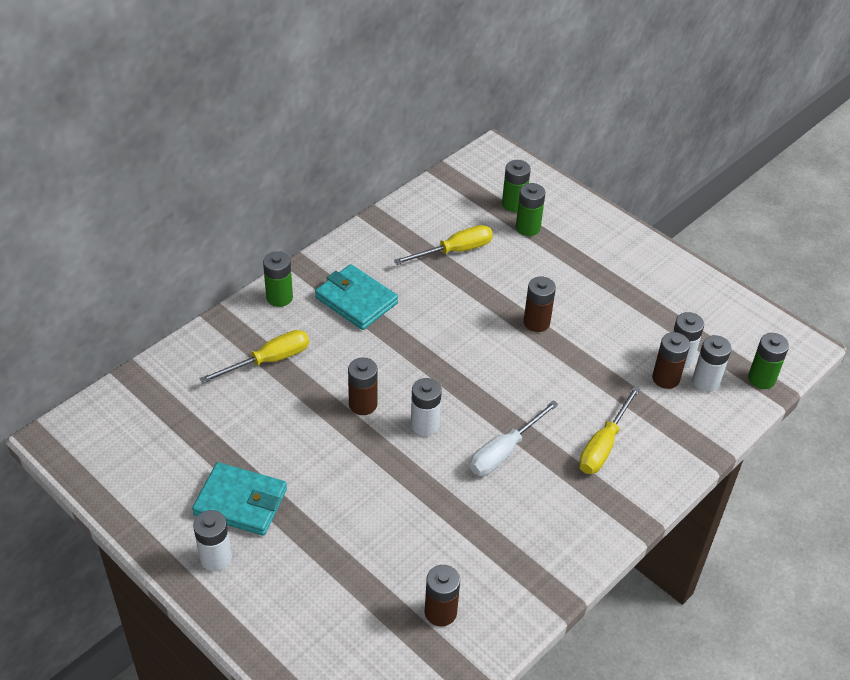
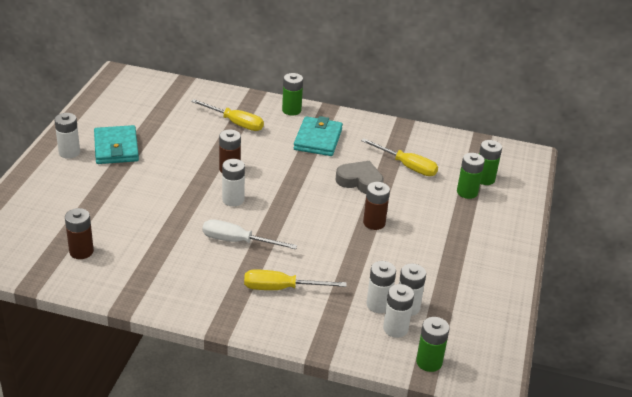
camera: 60 degrees right, 10 degrees down
brown battery [652,332,690,389] -> white battery [367,261,396,313]
none -> grey heart [336,161,384,194]

